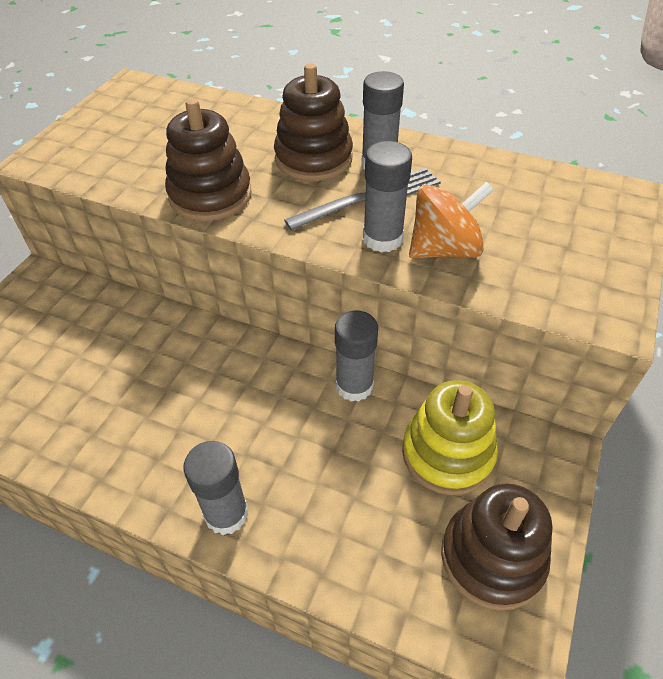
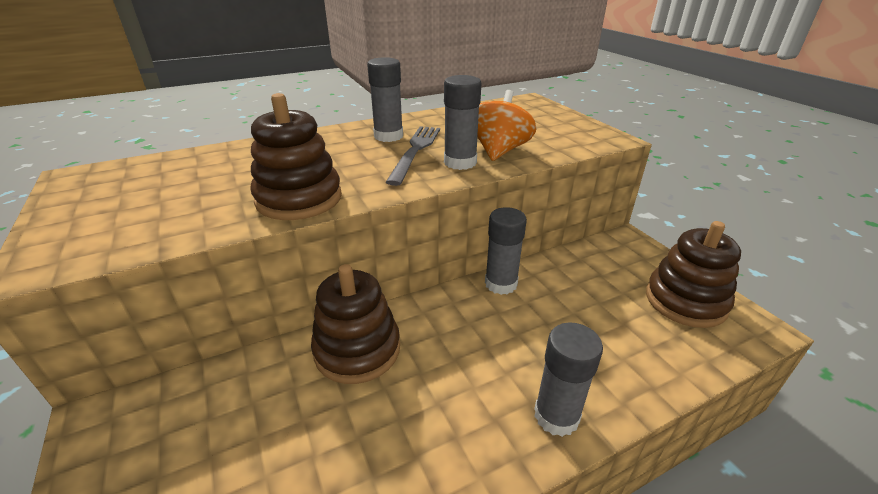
camera: 50 degrees left, 15 degrees down
brown stacking toy [274,63,353,181] -> brown stacking toy moved to [311,264,400,384]
yellow stacking toy [402,380,498,495] -> none

